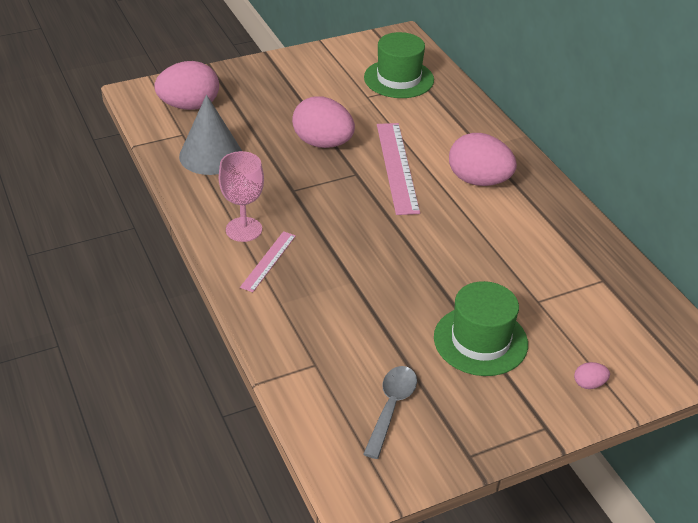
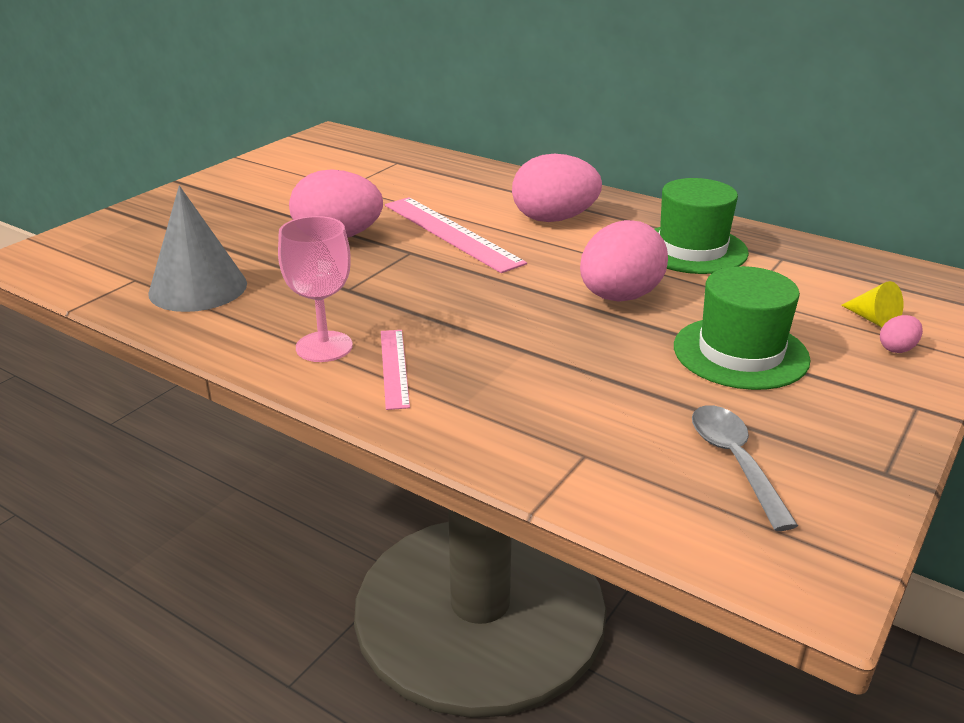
camera: 30 degrees left, 10 degrees down
pink egg [154,61,219,110] -> pink egg moved to [580,220,668,302]
green hat [364,32,434,98] -> green hat moved to [654,178,749,274]
none -> yellow cone [841,281,903,328]

